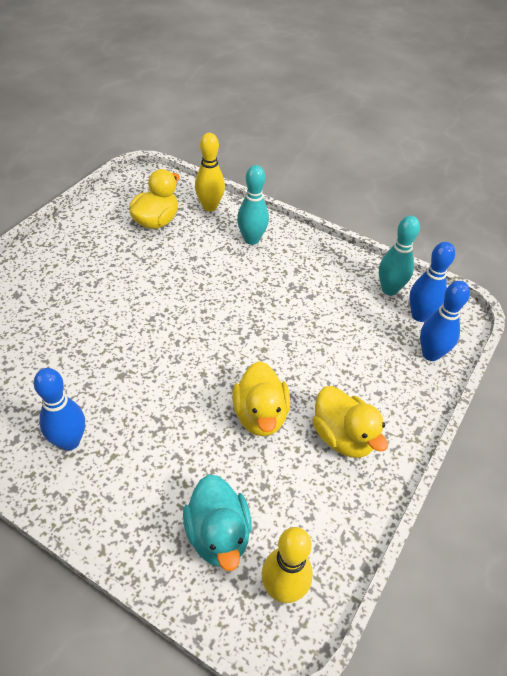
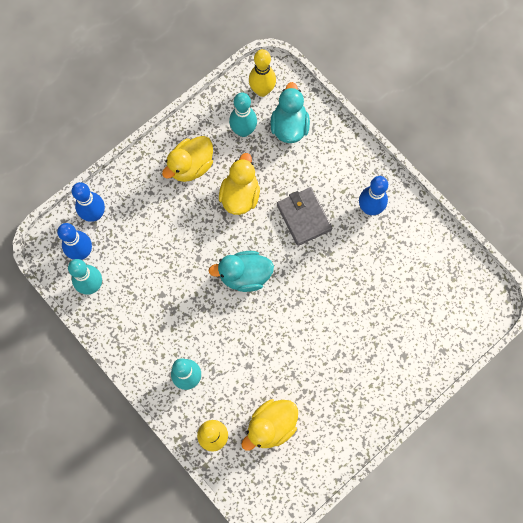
camera: 160 degrees left, 25 degrees up
yellow duck [312,386,388,458] -> yellow duck turned 120 degrees counterclockwise [162,136,213,182]
none -> turquoise duck [209,251,274,292]
none -> turquoise bowling pin [229,93,257,137]
none -> grey wallet [277,187,332,246]

